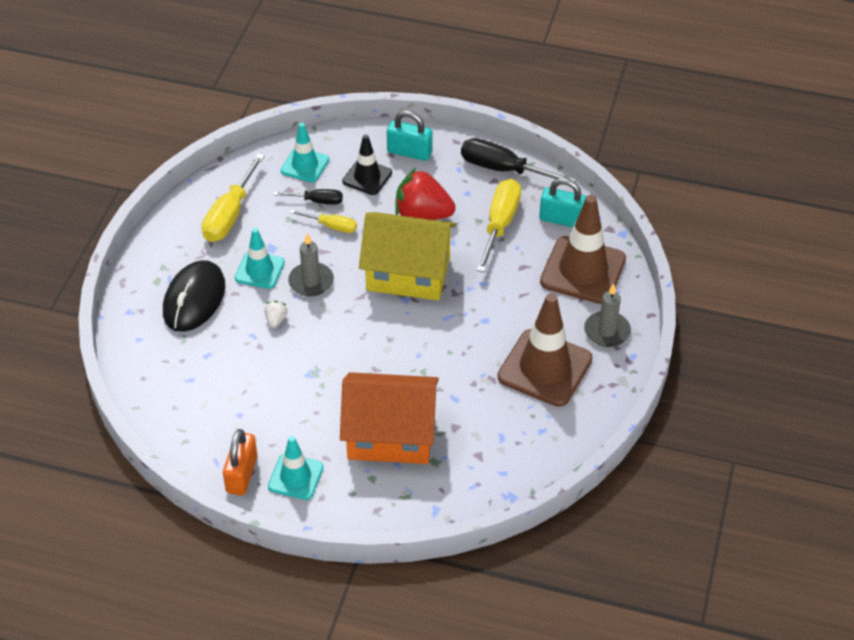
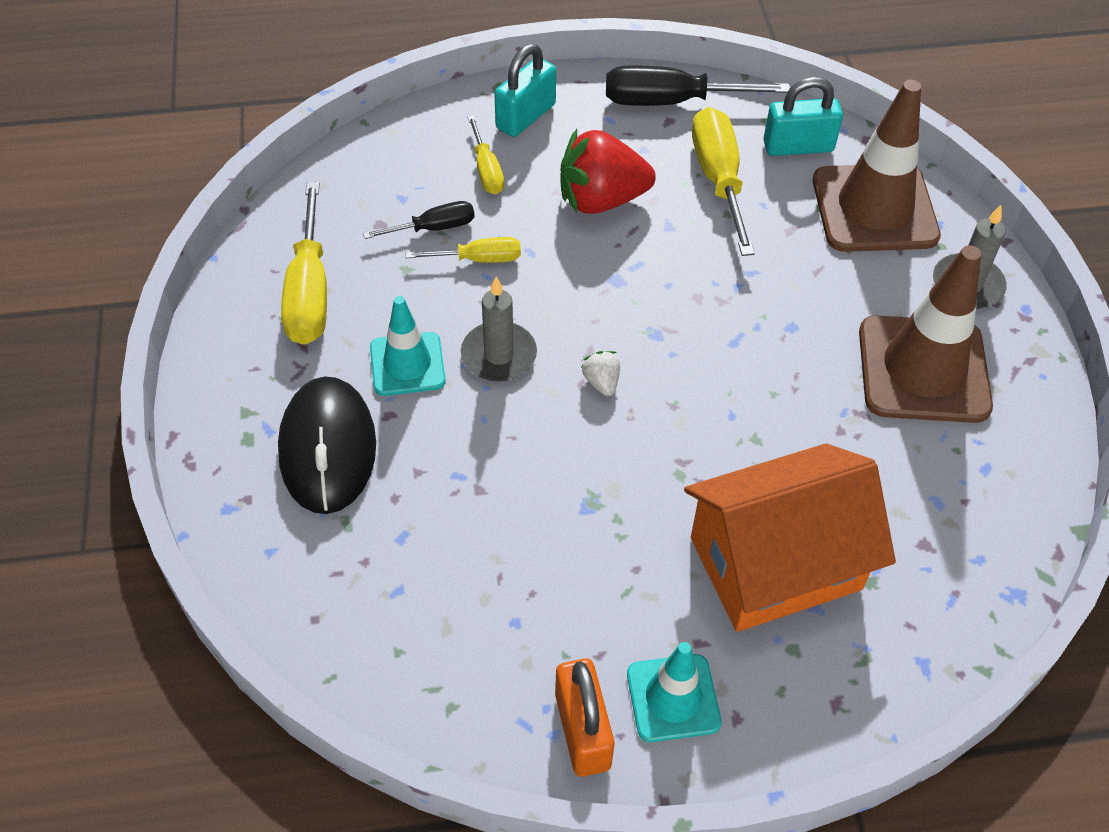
camera: 25 degrees left, 5 degrees up
white strawberry [264,301,288,328] -> white strawberry moved to [581,351,620,396]
turquoise traffic cone [281,123,329,182] -> none
black traffic cone [342,134,392,195] -> yellow screwdriver [468,116,504,194]
yellow house [359,212,456,301] -> none
turquoise padlock [387,110,432,161] -> turquoise padlock turned 45 degrees counterclockwise [495,44,556,137]

